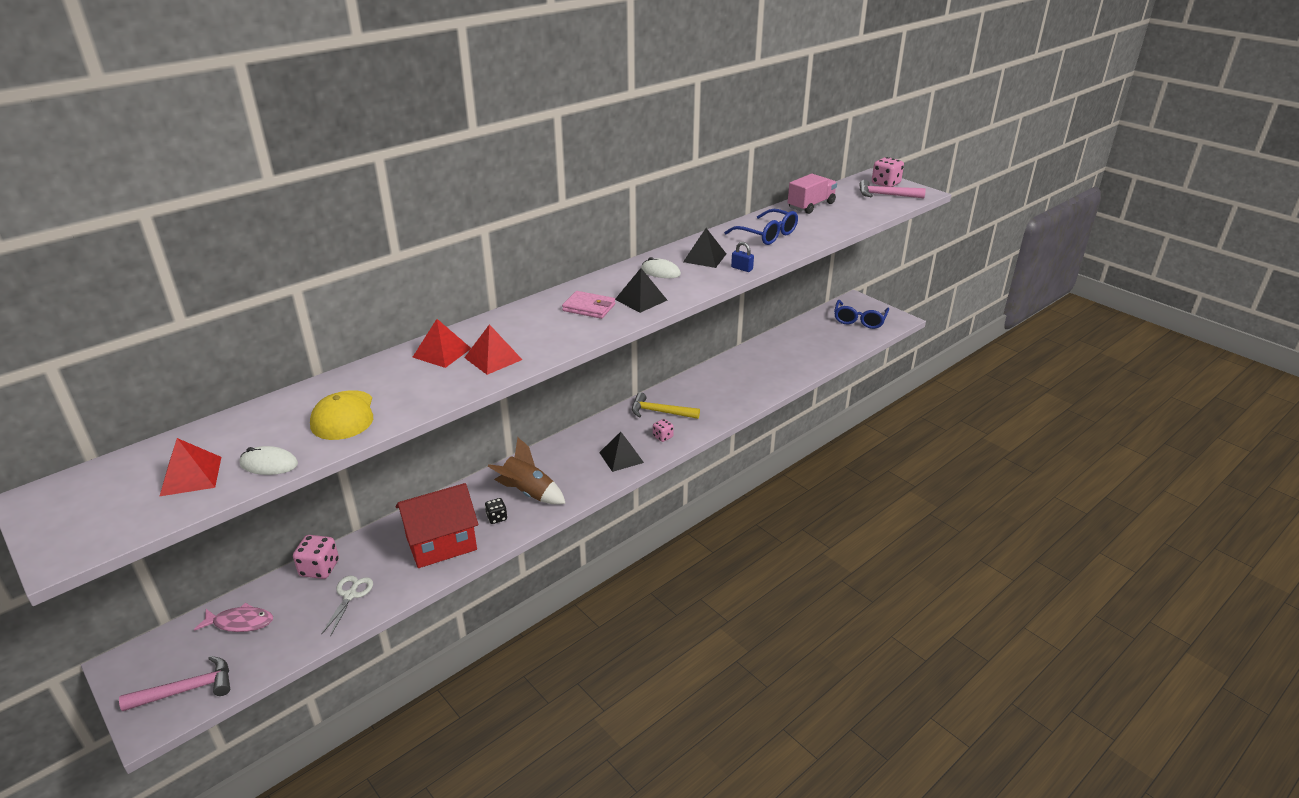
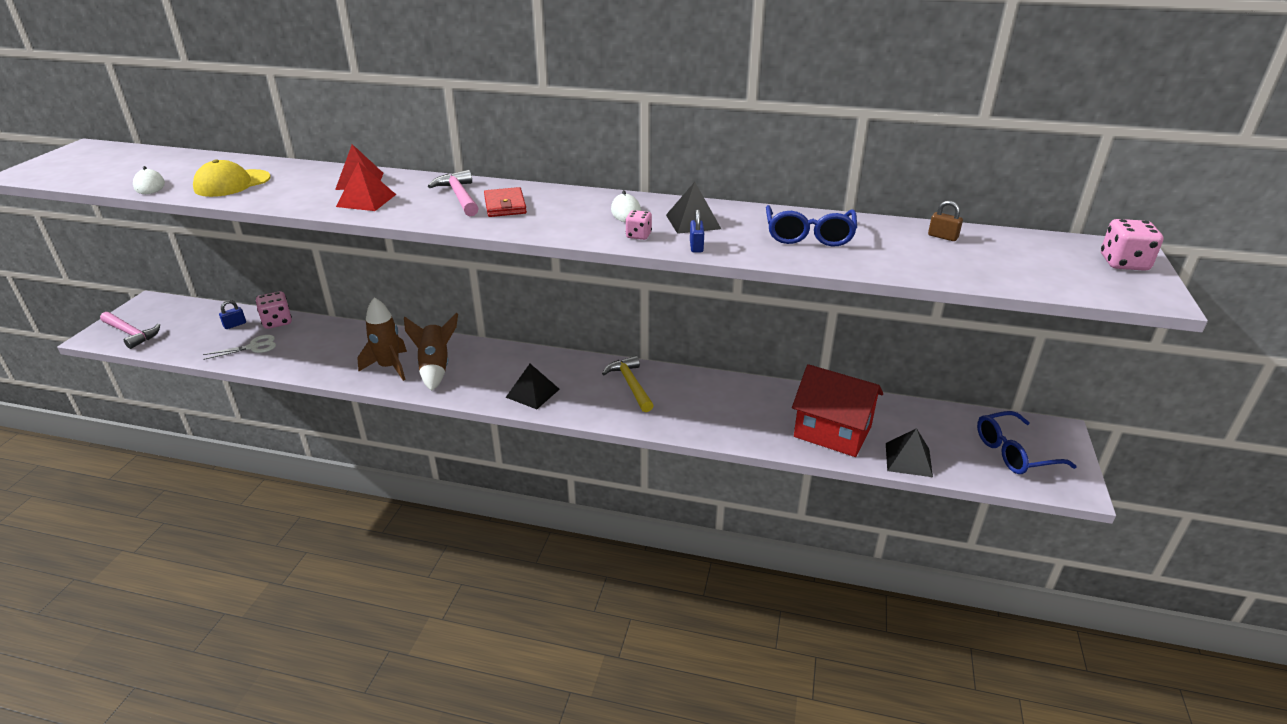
camera: 55 degrees right, 0 degrees up
red pyramid [159,438,221,497] -> none
pink fish [194,603,273,632] -> none
red house [395,483,478,568] -> red house moved to [792,364,883,457]
black dice [485,498,507,524] -> brown rocket [357,297,407,381]
pink wallet [562,291,615,319] -> red wallet [484,187,527,217]
black pyramid [615,268,667,313] -> black pyramid moved to [886,428,933,477]
pink dice [653,419,674,442] -> pink dice moved to [625,210,652,240]
pink truck [788,174,837,214] -> brown padlock [928,201,963,241]
pink hammer [859,180,926,198] -> pink hammer moved to [428,170,479,216]
none -> blue padlock [219,300,246,329]

